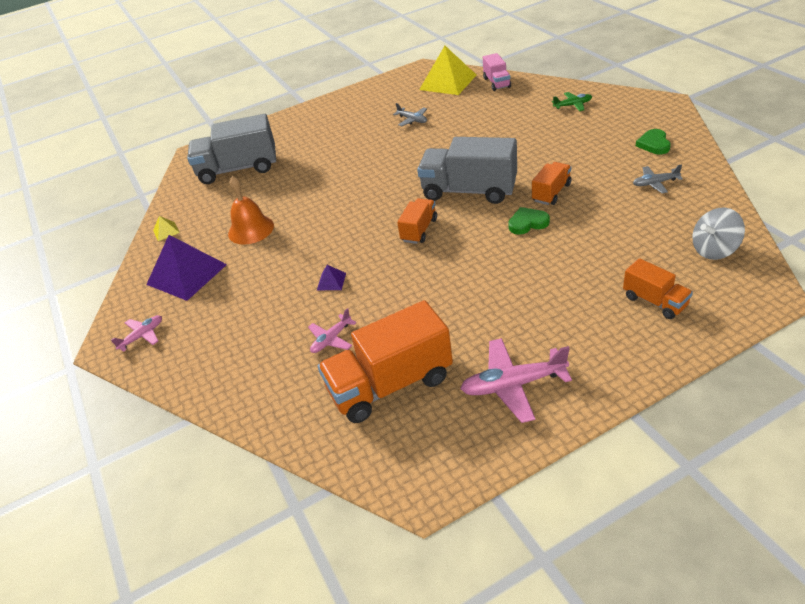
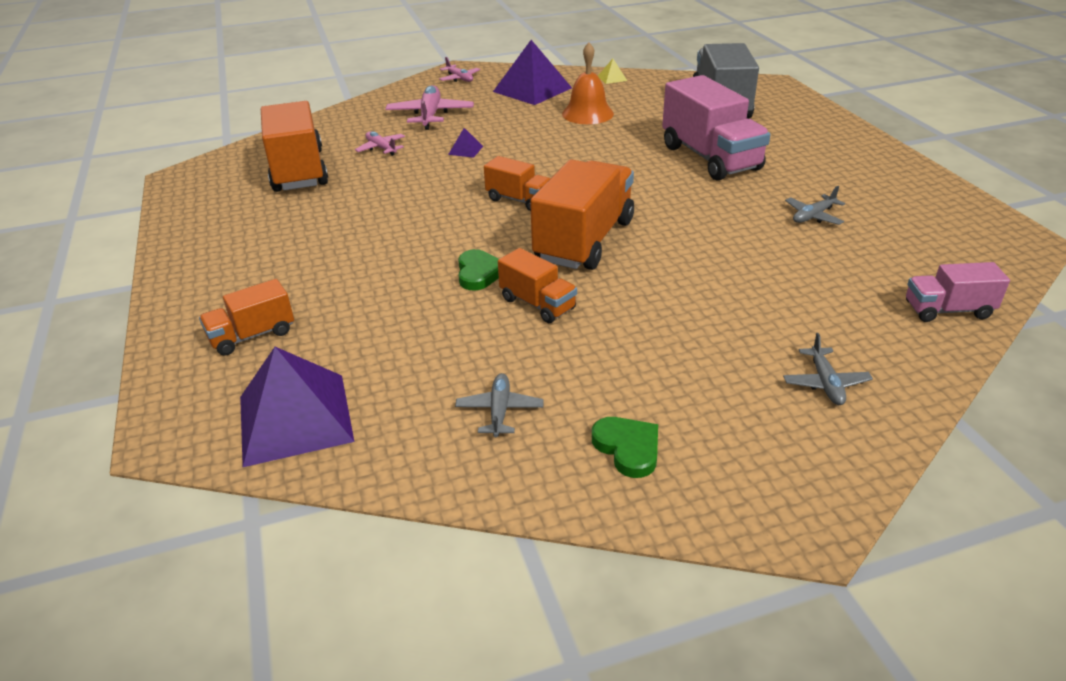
camera: 95 degrees right, 5 degrees down
grey truck [417,137,517,204] -> orange truck [530,159,634,270]
yellow pyramid [419,46,476,95] -> none
pink plane [460,338,572,423] -> pink plane moved to [385,85,474,130]
green plane [552,92,592,111] -> grey plane [783,333,873,405]
green heart [636,129,671,154] -> green heart turned 45 degrees clockwise [592,417,658,478]
grey spinning top [692,208,745,260] -> purple pyramid [240,347,354,467]
none -> pink truck [662,75,770,181]

